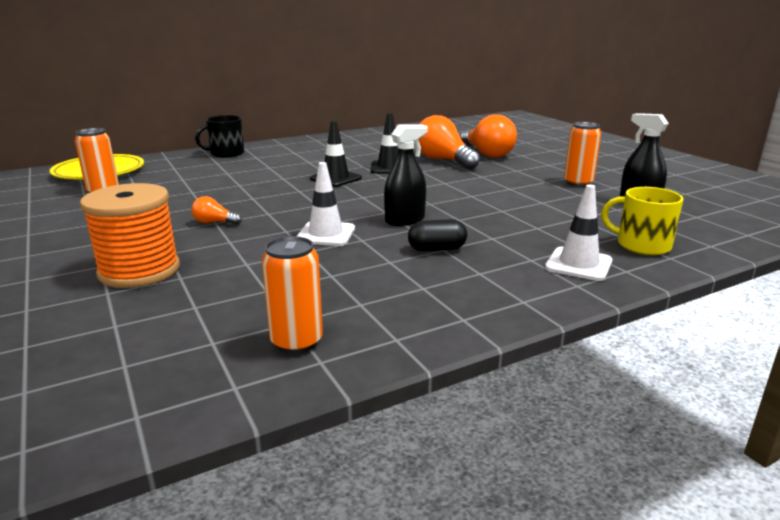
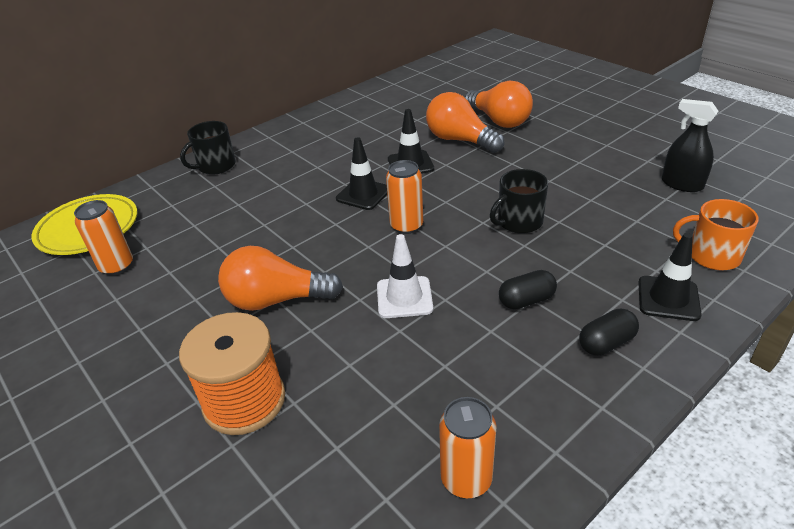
camera: 10 degrees left, 15 degrees up
orange light bulb [191,196,242,225] -> orange light bulb [218,246,343,311], size x2.15
black spray bottle [384,124,428,226] -> none
white traffic cone [545,185,613,281] -> black traffic cone [638,233,702,321]
orange can [564,122,601,187] -> orange can moved to [386,160,423,234]
yellow mug [601,187,683,255] -> orange mug [673,199,758,270]
none -> black mug [490,169,548,234]
none -> black capsule [579,309,639,356]

